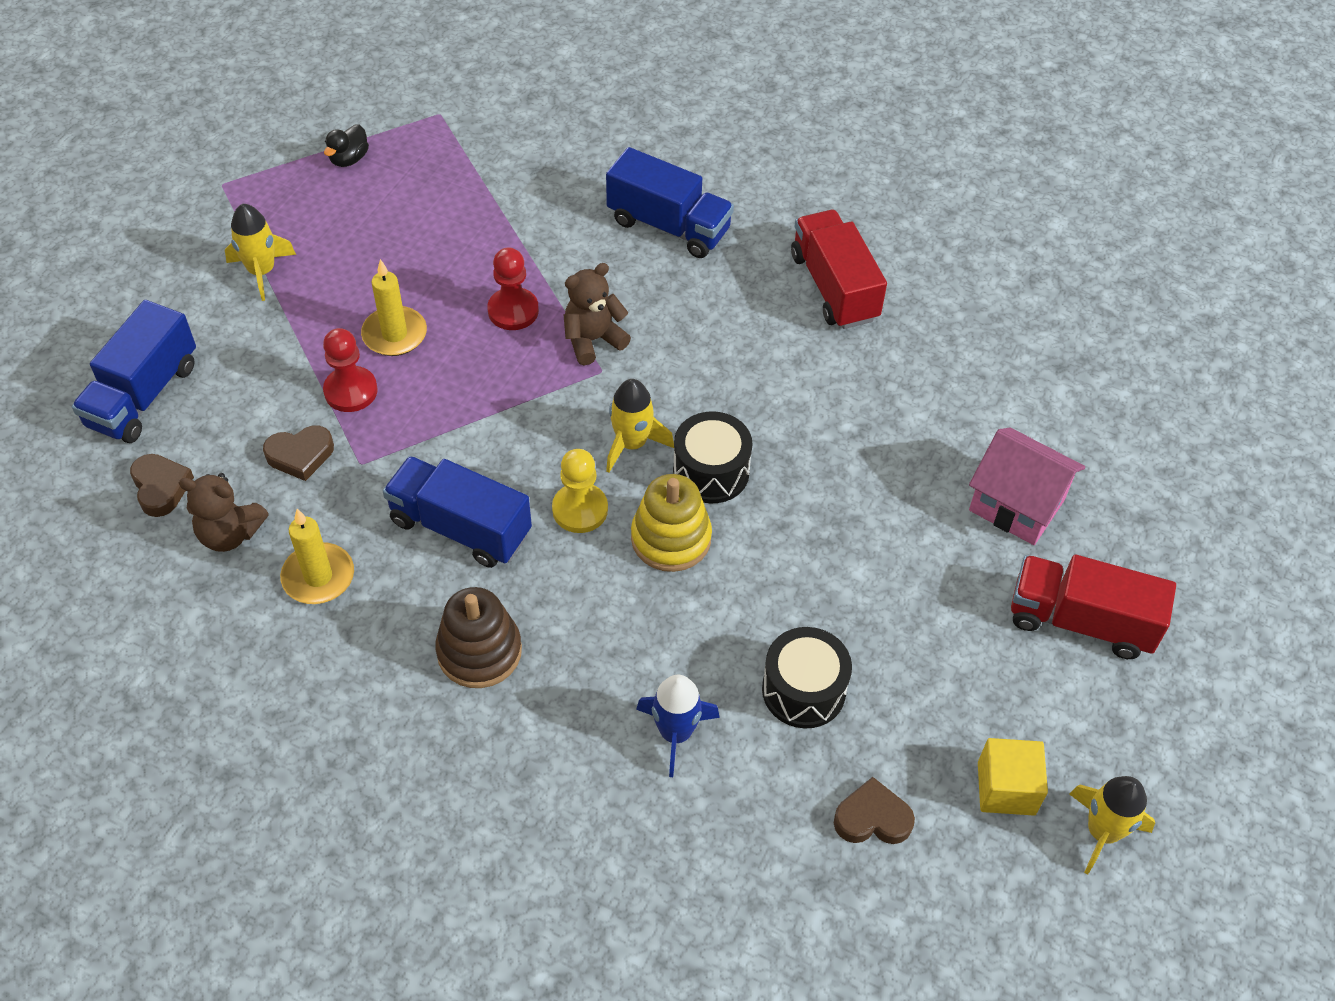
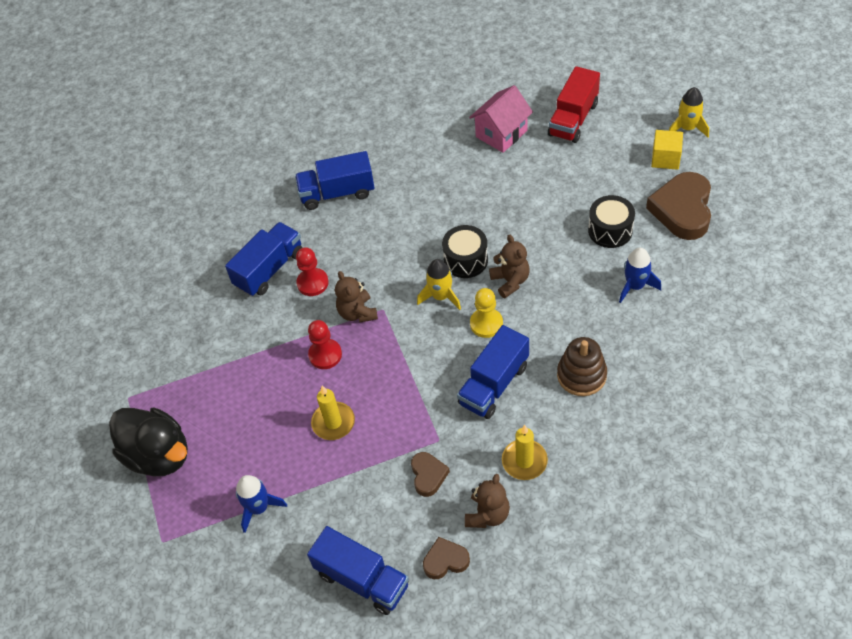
camera: 75 degrees left, 0 degrees up
yellow rocket [225,204,296,301] -> blue rocket [236,475,287,533]
red pawn [323,328,378,412] -> red pawn moved to [296,247,329,296]
black duck [324,124,369,167] -> black duck [109,407,188,476], size x2.38
yellow stacking toy [631,474,712,572] -> brown teddy bear [489,235,530,298]
red truck [791,210,887,329] -> blue truck [295,151,375,210]
brown heart [834,777,915,844] -> brown heart [646,172,711,240], size x1.93

